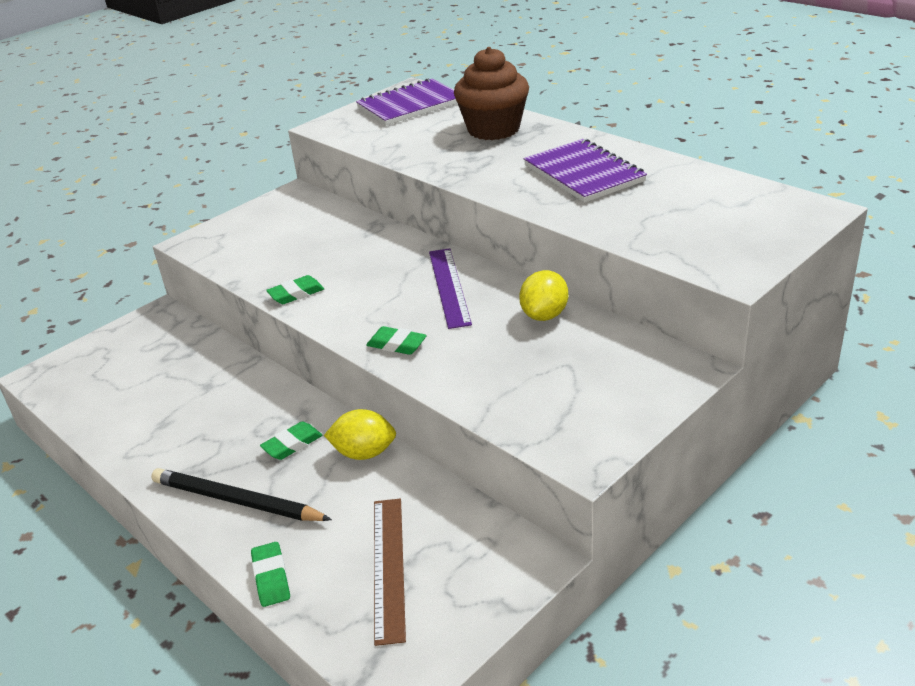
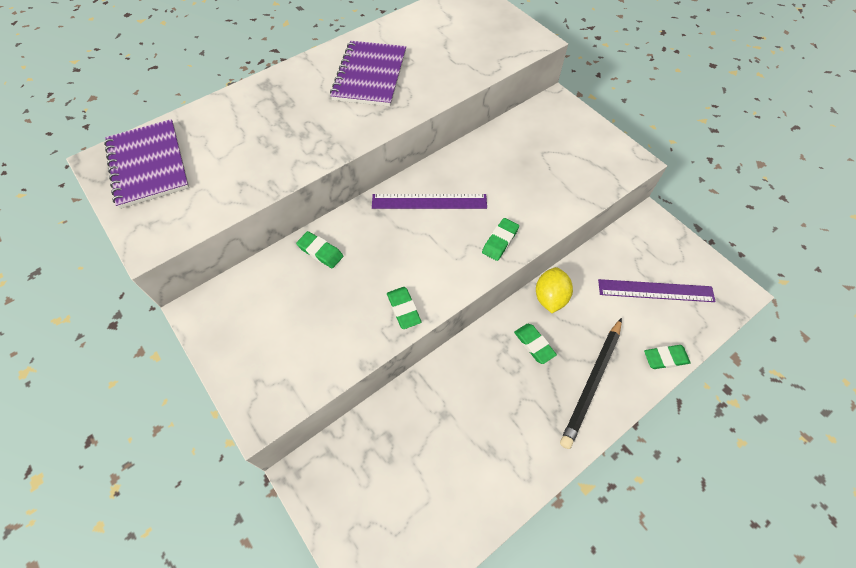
camera: 85 degrees left, 25 degrees up
brown ruler [374,499,406,646] -> purple ruler [598,279,716,302]
brown cupcake [454,47,529,140] -> none
yellow lemon [519,270,568,321] -> none
purple notebook [524,139,647,202] -> purple notebook turned 60 degrees counterclockwise [330,41,406,107]
none -> green eraser [296,231,343,268]

